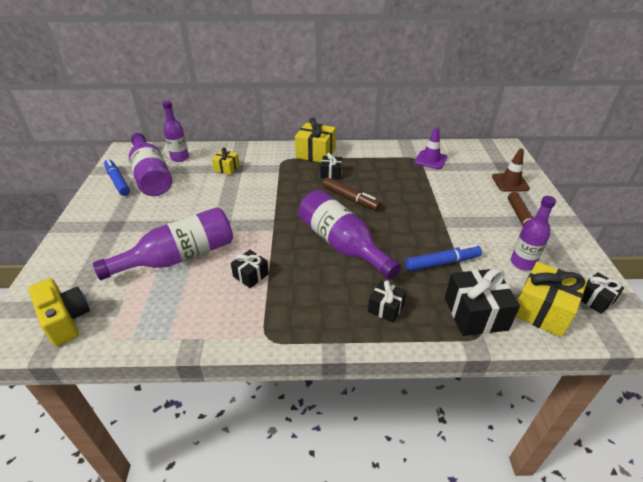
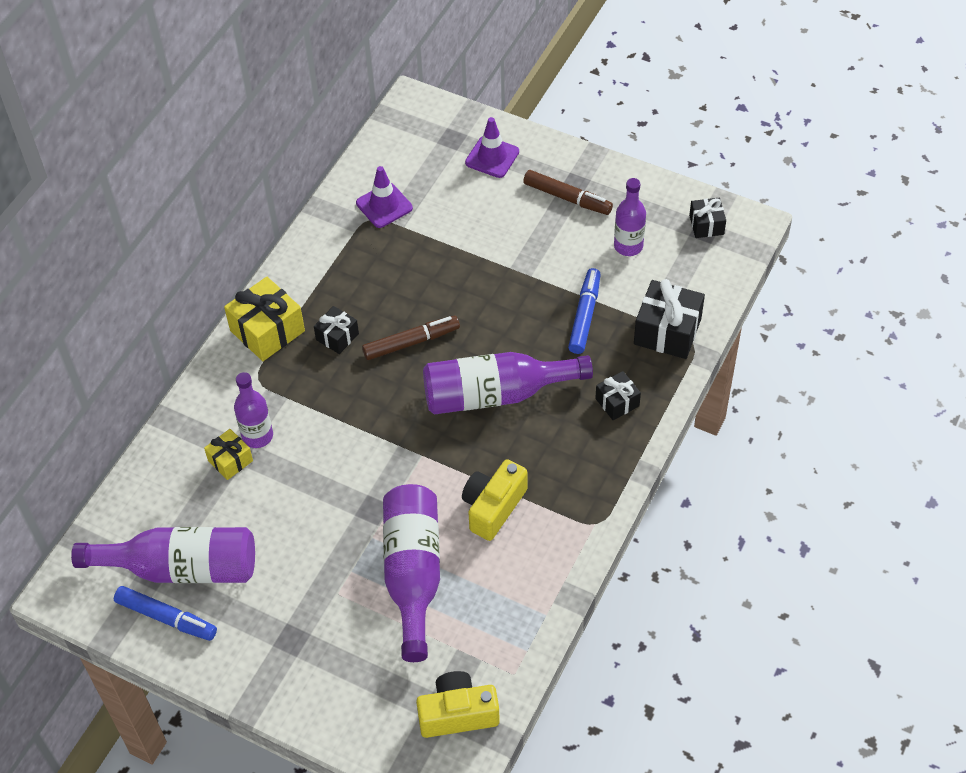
camera: 60 degrees left, 15 degrees up
blue marker [104,159,130,196] -> blue marker turned 150 degrees counterclockwise [114,586,217,641]
purple bottle [162,101,189,162] -> purple bottle moved to [234,372,273,448]
black gift [231,250,269,288] -> yellow camera [462,459,527,541]
brown traffic cone [492,148,530,192] -> purple traffic cone [465,117,519,178]
yellow gift [516,262,587,338] -> none

